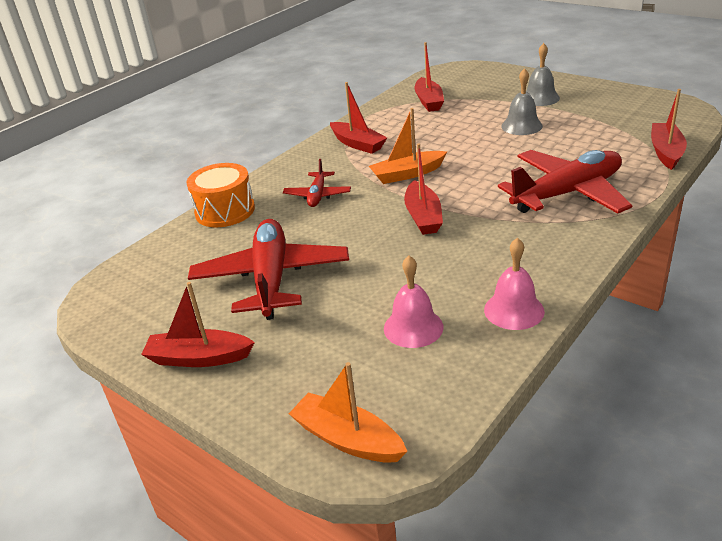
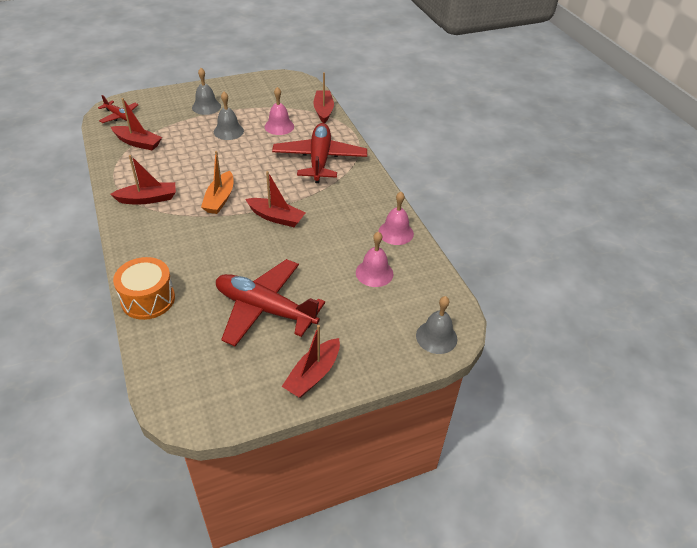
camera: 65 degrees left, 10 degrees up
red plane [283,159,351,207] -> red plane moved to [98,95,139,123]
orange boat [289,362,408,463] -> grey bell [416,296,457,354]
red boat [651,89,687,170] -> red boat turned 45 degrees clockwise [313,72,334,123]
none -> pink bell [265,87,294,135]

